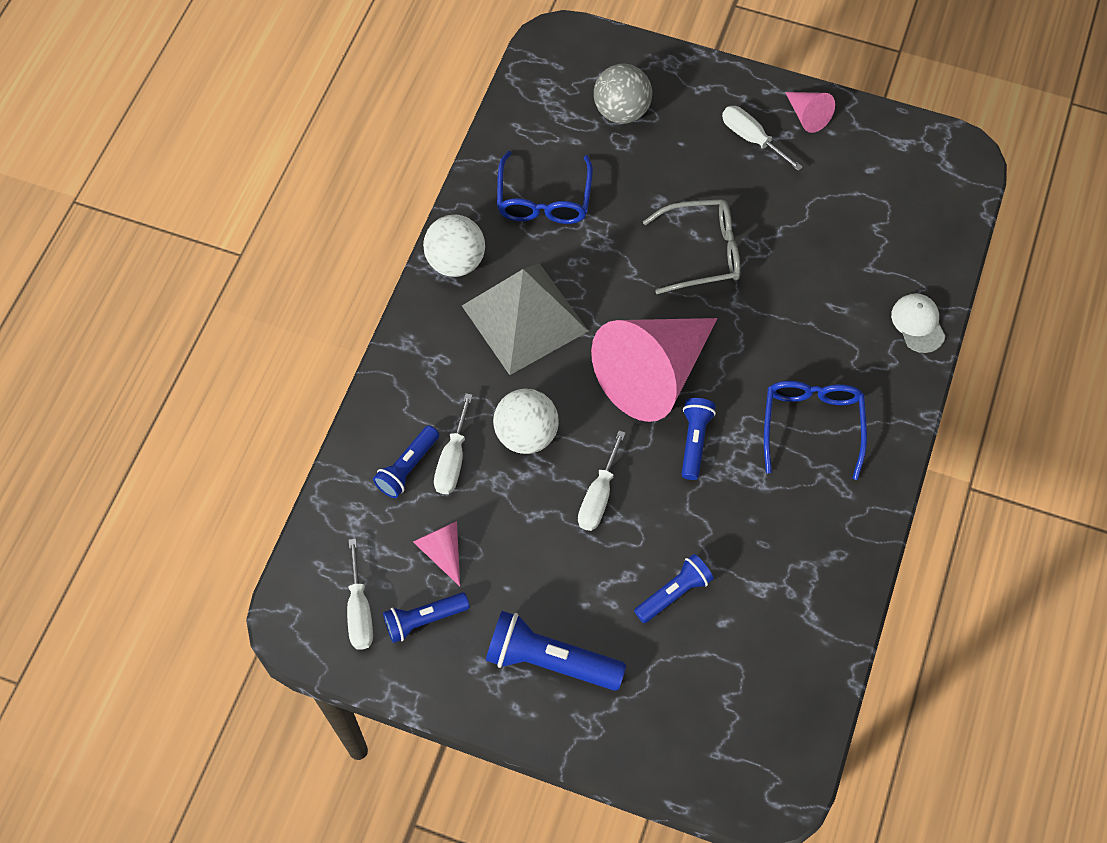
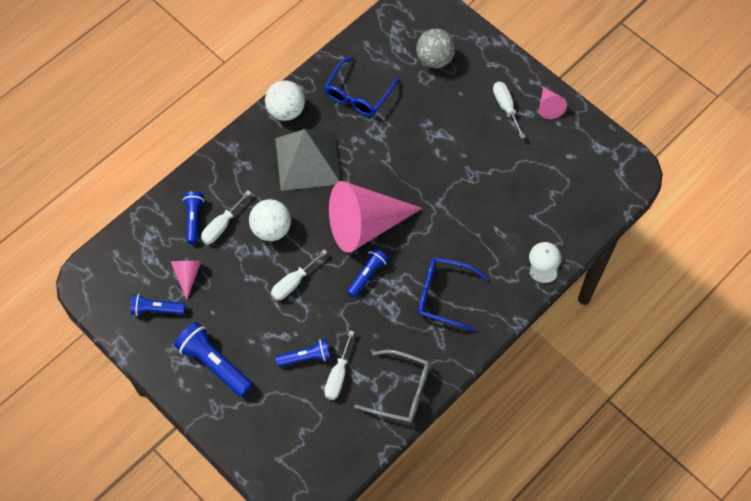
camera: 25 degrees right, 0 degrees up
white screwdriver [347,539,373,649] -> white screwdriver moved to [324,331,354,400]
blue flashlight [373,425,439,498] -> blue flashlight turned 120 degrees clockwise [183,191,204,244]
grey glasses [643,199,741,294] -> grey glasses moved to [354,350,430,423]
blue glasses [764,381,867,480] -> blue glasses turned 105 degrees counterclockwise [418,257,487,331]

